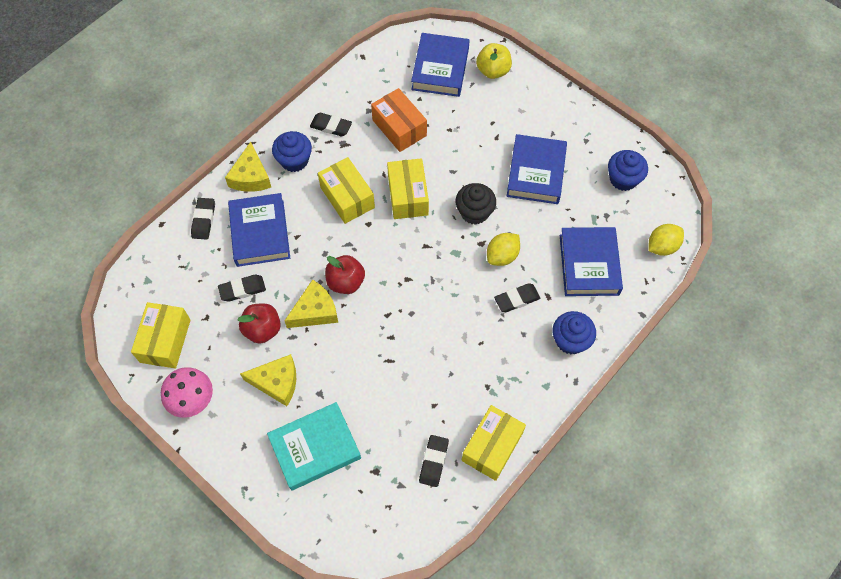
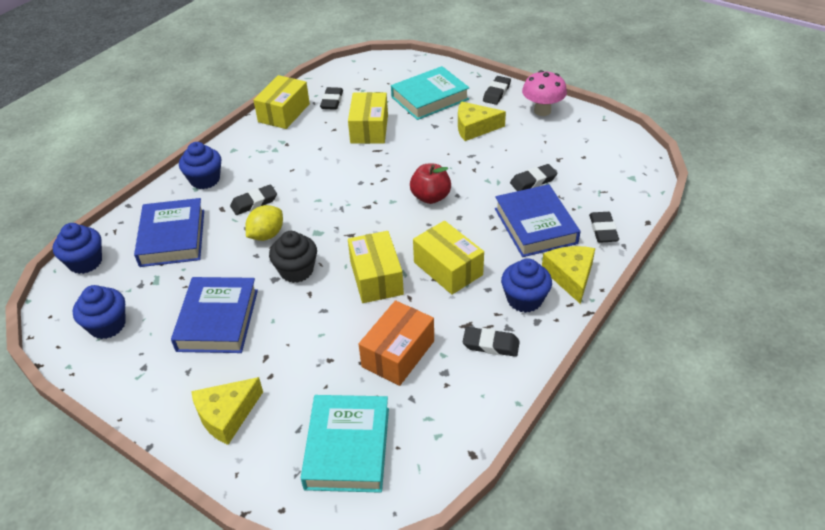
camera: 175 degrees right, 20 degrees down
yellow box [131,302,191,369] -> yellow box moved to [348,92,388,144]
red apple [238,303,281,344] -> none
yellow cheese [284,280,338,328] -> yellow cheese moved to [191,377,263,445]
orange box [371,88,427,152] -> orange box turned 75 degrees clockwise [359,300,434,386]
blue book [411,33,470,97] -> turquoise book [301,395,389,493]
yellow apple [476,43,512,79] -> none
yellow lemon [648,224,684,256] -> blue cupcake [53,223,102,274]
none -> black eraser [483,76,511,105]

